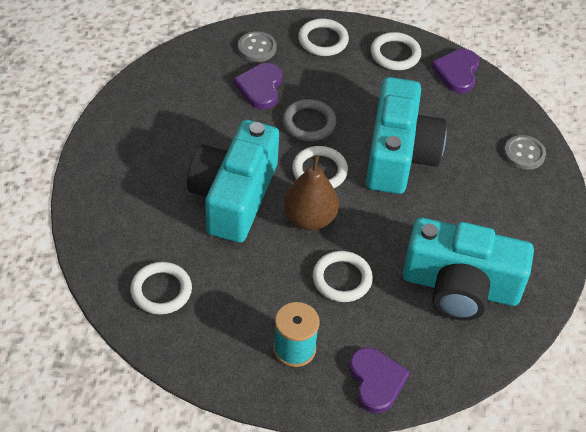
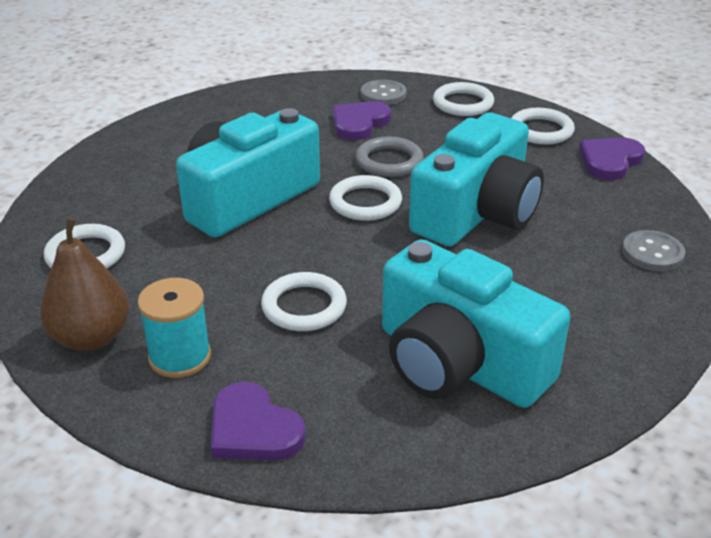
camera: 30 degrees right, 15 degrees down
brown pear [284,155,339,230] -> brown pear moved to [40,217,129,351]
purple heart [349,348,410,413] -> purple heart turned 120 degrees clockwise [211,382,306,461]

